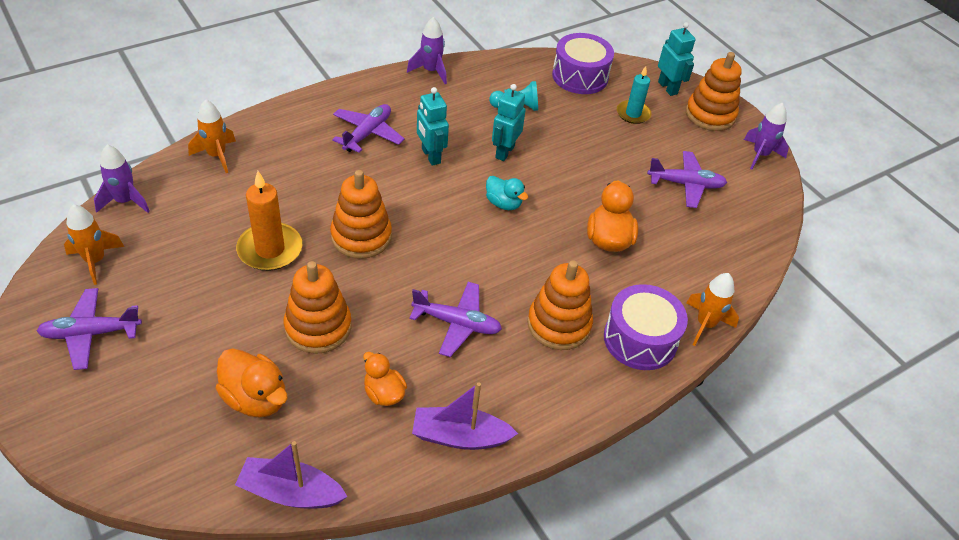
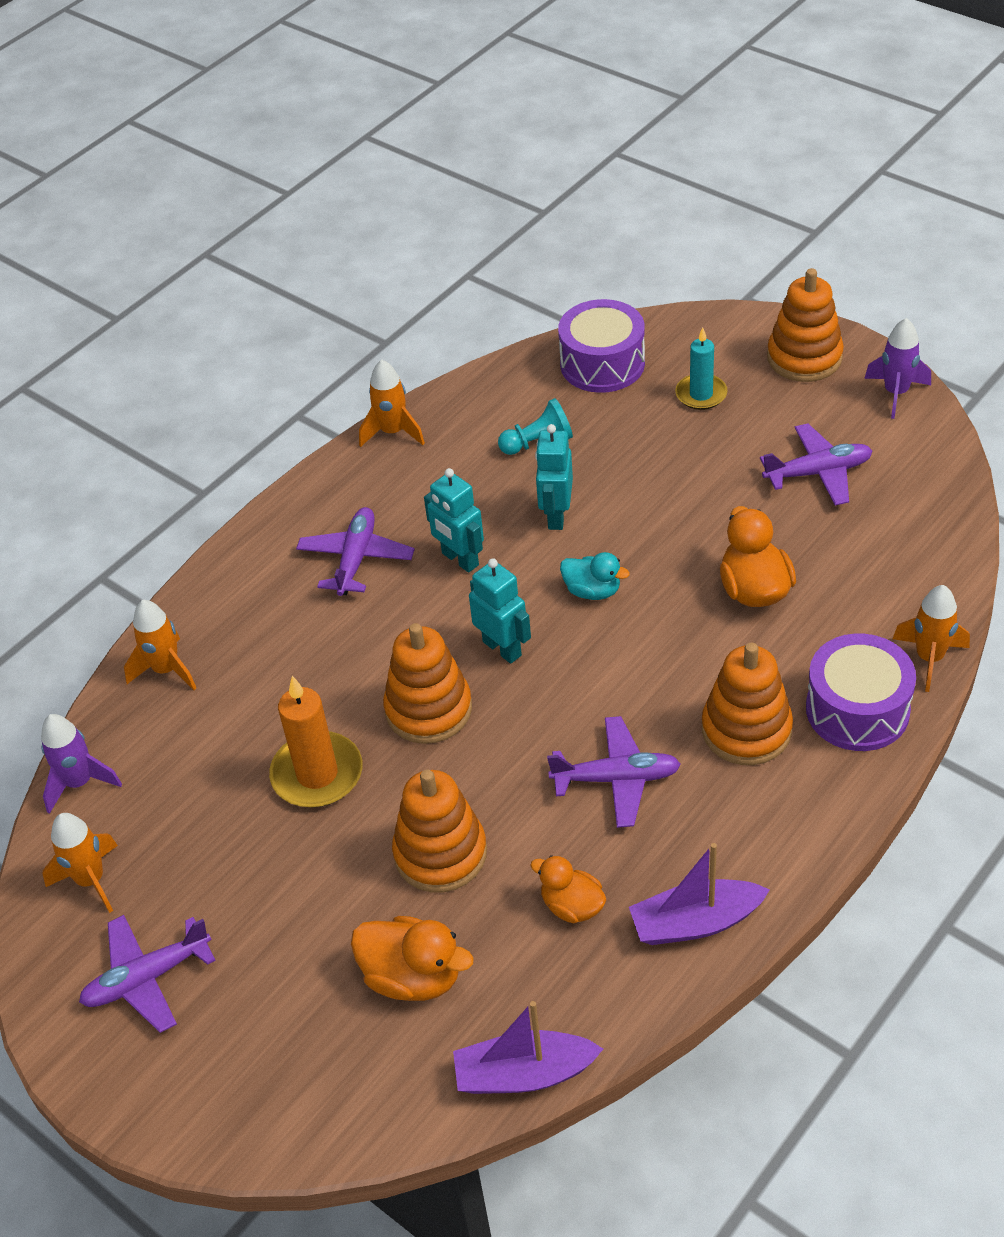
camera: 10 degrees left, 0 degrees up
purple rocket [407,17,447,84] -> orange rocket [359,359,425,447]
turquoise robot [658,22,696,96] -> turquoise robot moved to [469,558,531,664]

